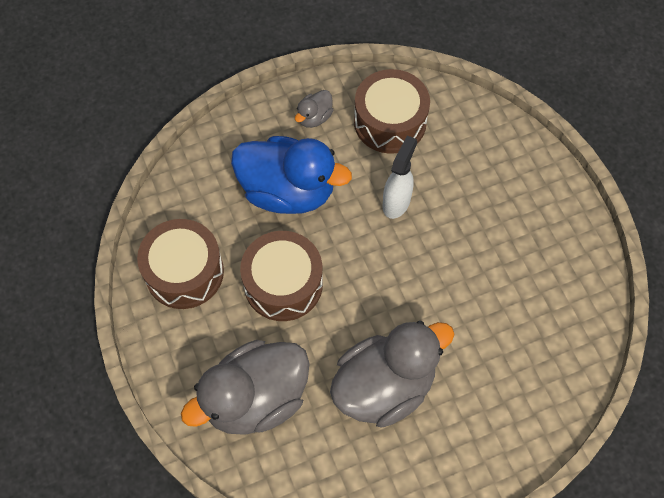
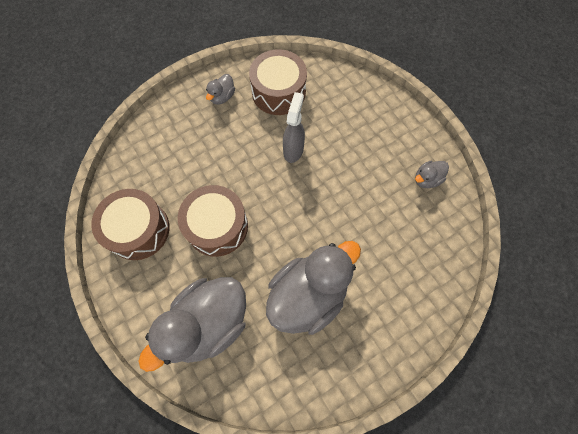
camera: 10 degrees left, 5 degrees up
blue duck [231,136,352,214] -> none
white spray bottle [383,136,417,219] -> grey spray bottle [283,92,305,163]
none -> grey duck [415,161,449,188]

